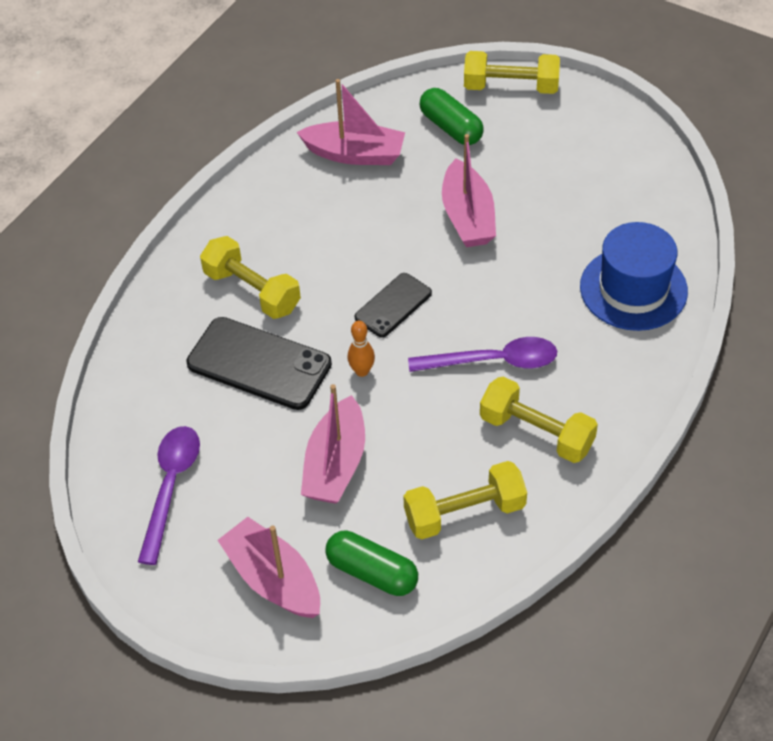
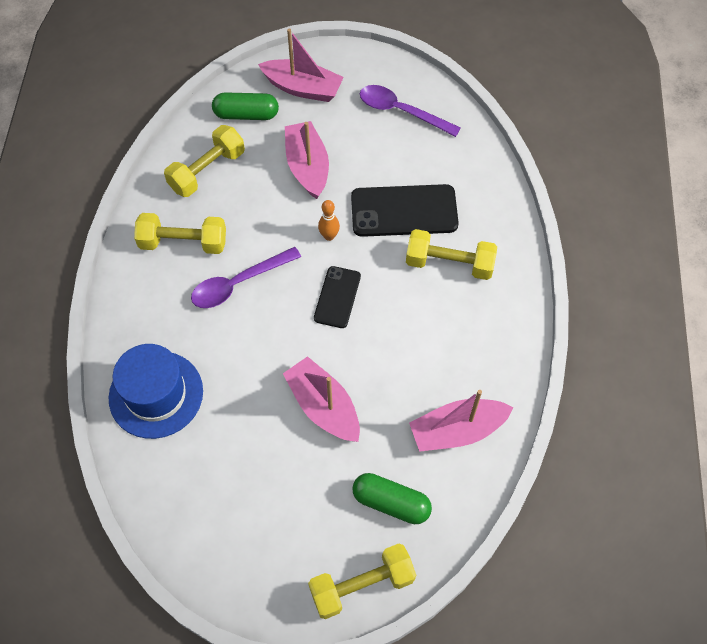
camera: 150 degrees right, 10 degrees up
purple spoon [138,426,200,565] -> purple spoon turned 135 degrees clockwise [360,85,461,137]

